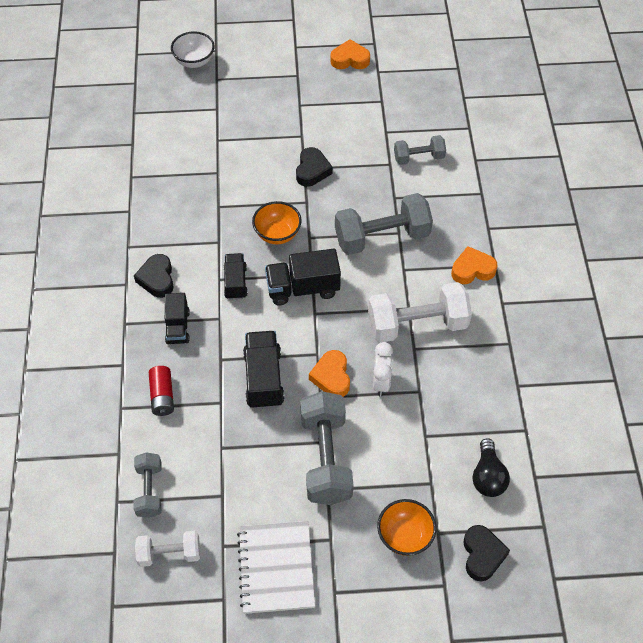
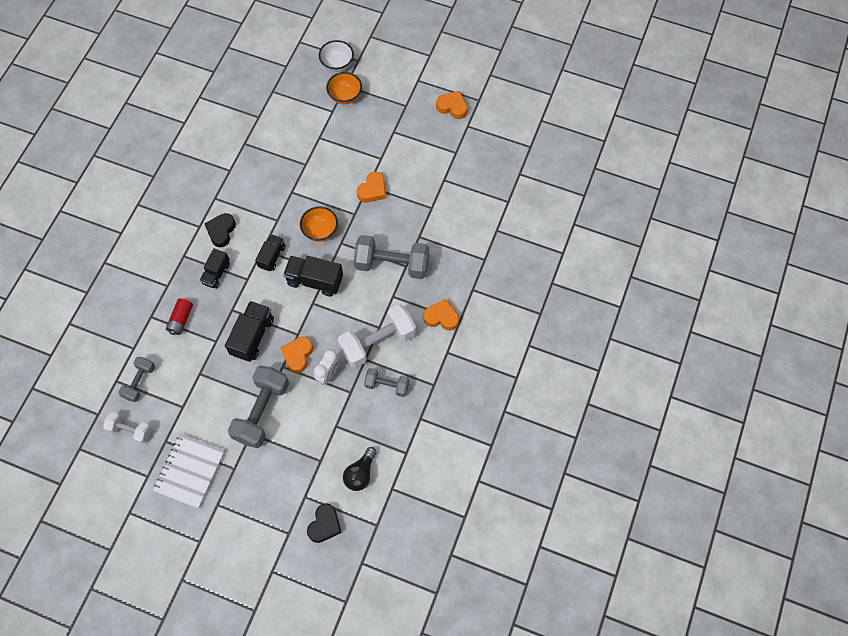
camera: 25 degrees right, 10 degrees up
black heart [296,147,333,187] -> orange heart [357,172,386,203]
white dumbbell [368,282,472,343] -> white dumbbell turned 45 degrees counterclockwise [338,304,416,368]
orange bowl [377,499,436,556] -> orange bowl moved to [326,72,362,104]
grey dumbbell [394,135,446,165] -> grey dumbbell moved to [364,368,409,397]

